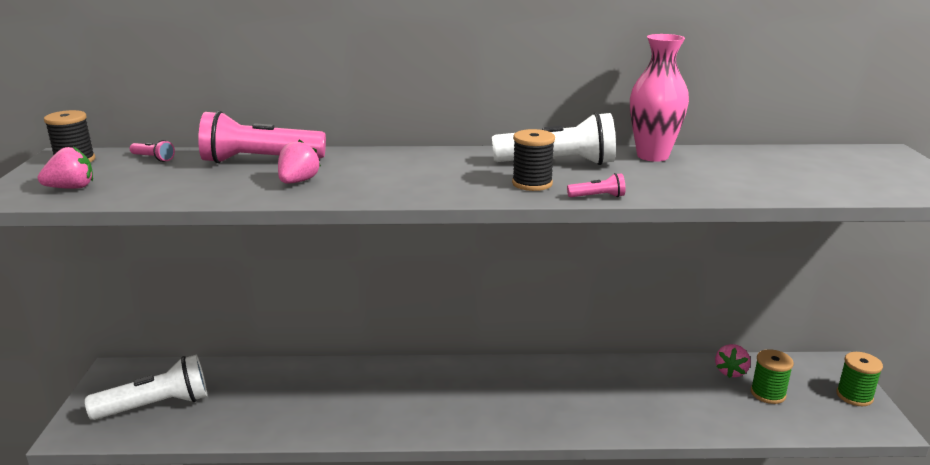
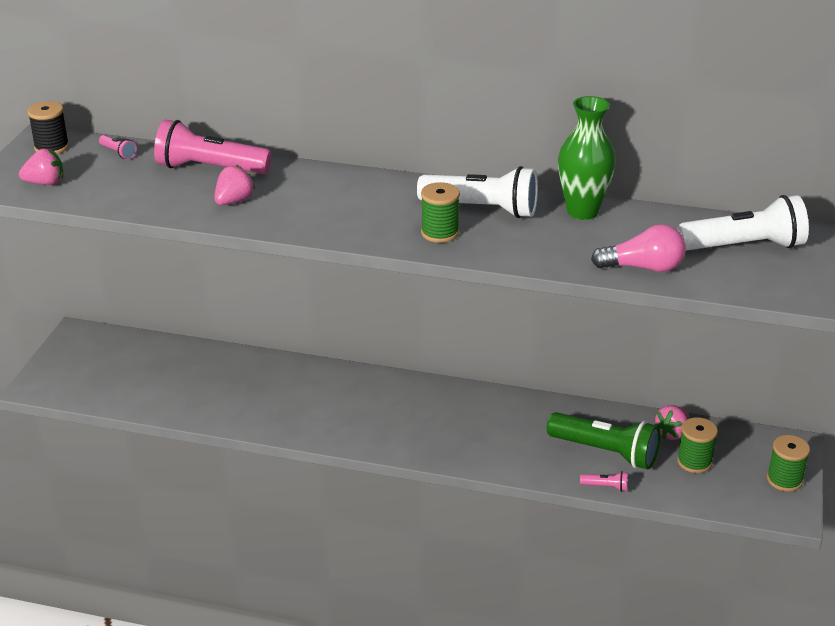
camera: 15 degrees right, 10 degrees up
white flashlight [85,354,207,420] -> white flashlight moved to [677,195,809,251]
black spool [512,129,555,191] -> green spool [421,182,460,243]
pink flashlight [567,173,625,197] -> pink flashlight moved to [580,471,628,492]
pink vase [630,34,689,162] -> green vase [558,96,616,220]
none -> green flashlight [547,412,660,469]
none -> pink light bulb [591,224,686,272]

